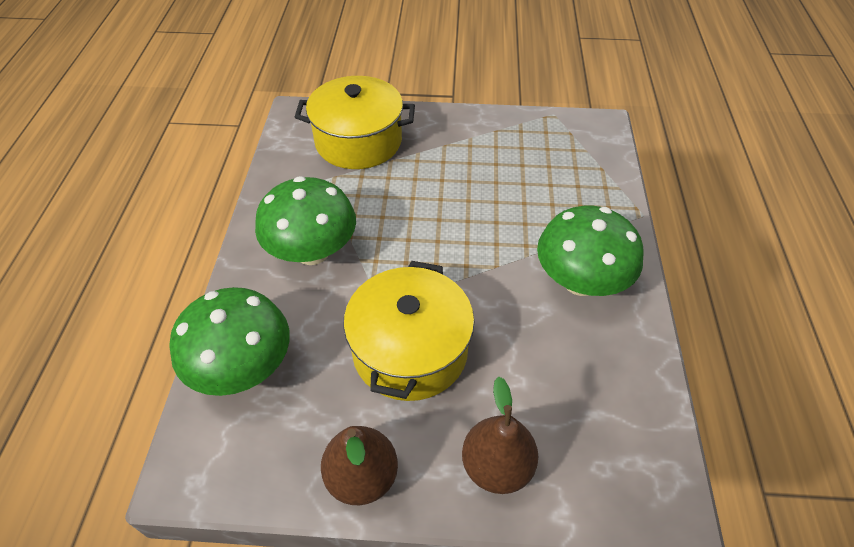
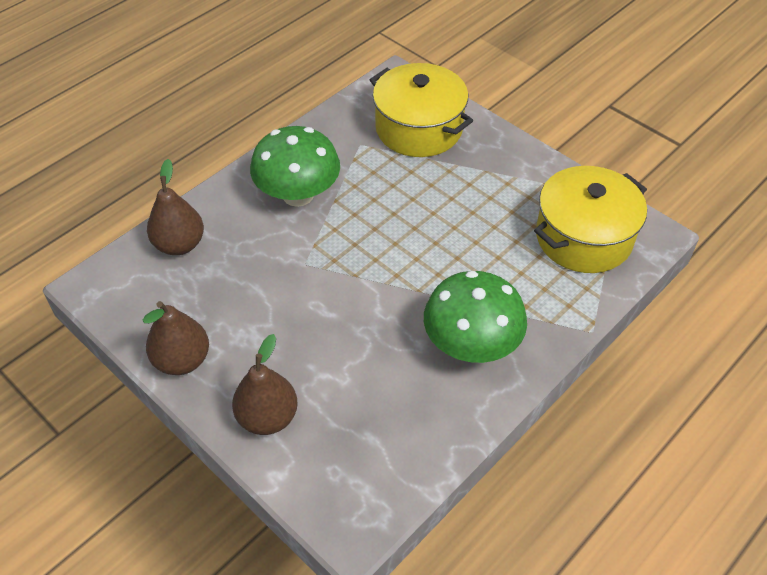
camera: 40 degrees right, 0 degrees up
green mushroom [169,287,290,396] -> brown pear [147,159,204,255]
yellow pot [343,261,474,401] -> yellow pot moved to [534,166,647,273]

